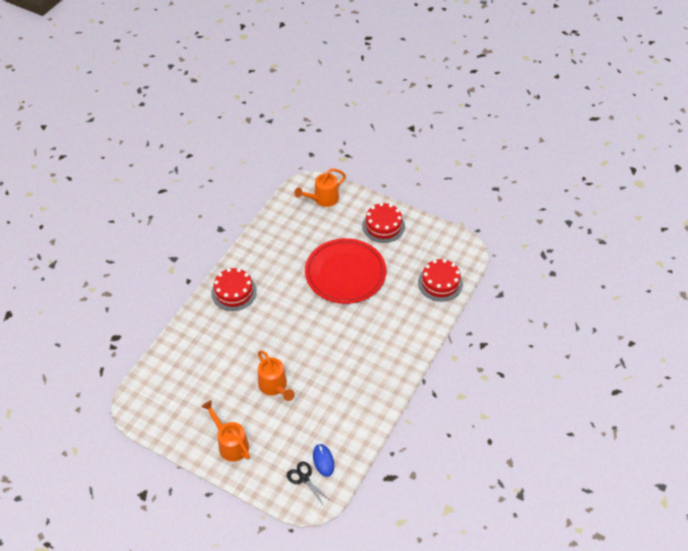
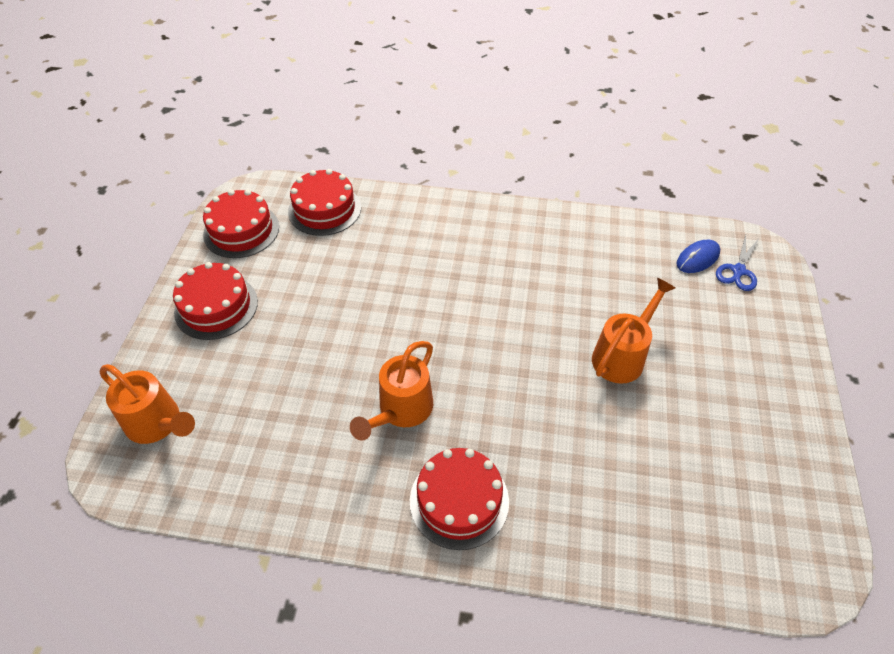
camera: 110 degrees left, 0 degrees up
orange watering can [201,400,250,462] -> orange watering can moved to [350,341,433,441]
black scissors [287,461,331,506] -> blue scissors [716,235,759,291]
red plate [305,238,386,304] -> none
none -> red cake [203,190,279,258]

